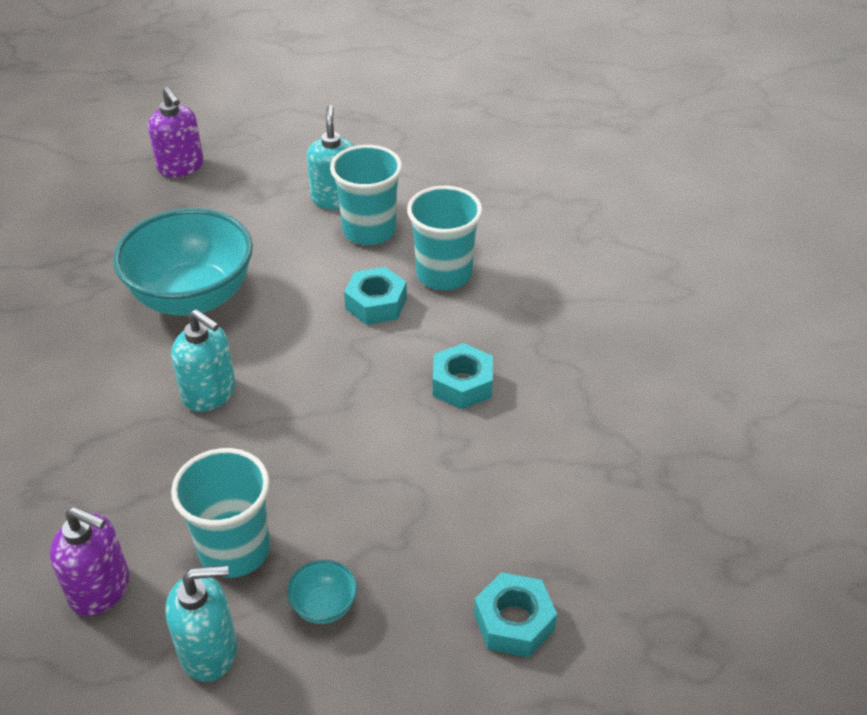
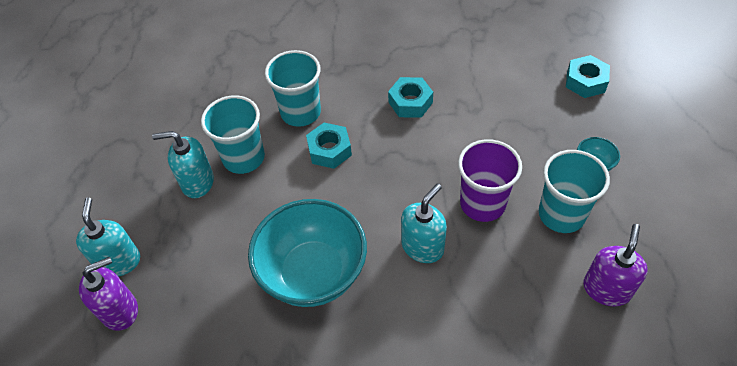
camera: 85 degrees left, 10 degrees up
turquoise soap dispenser [165,565,237,682] -> turquoise soap dispenser moved to [76,197,140,277]
none -> purple cup [458,139,522,222]

